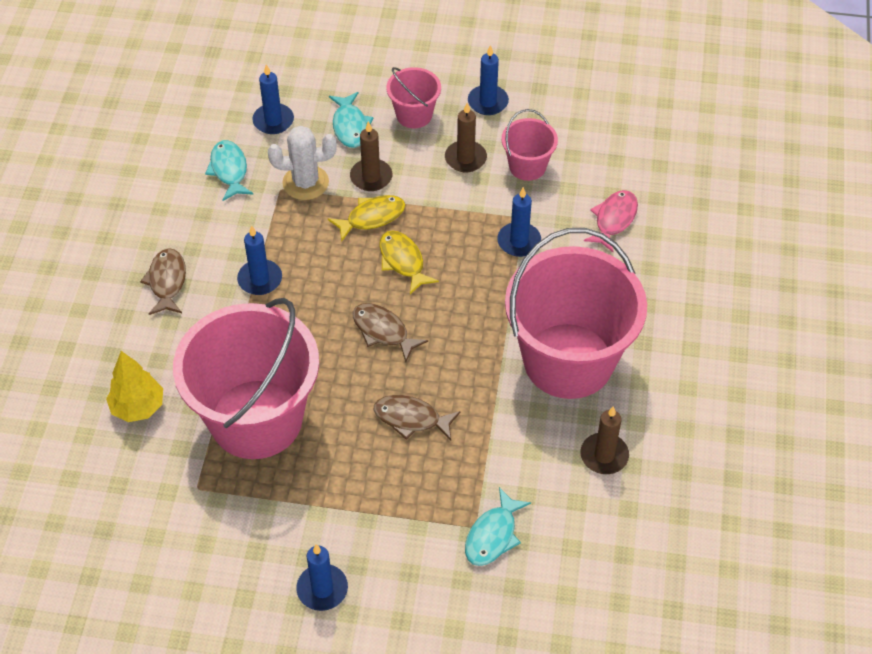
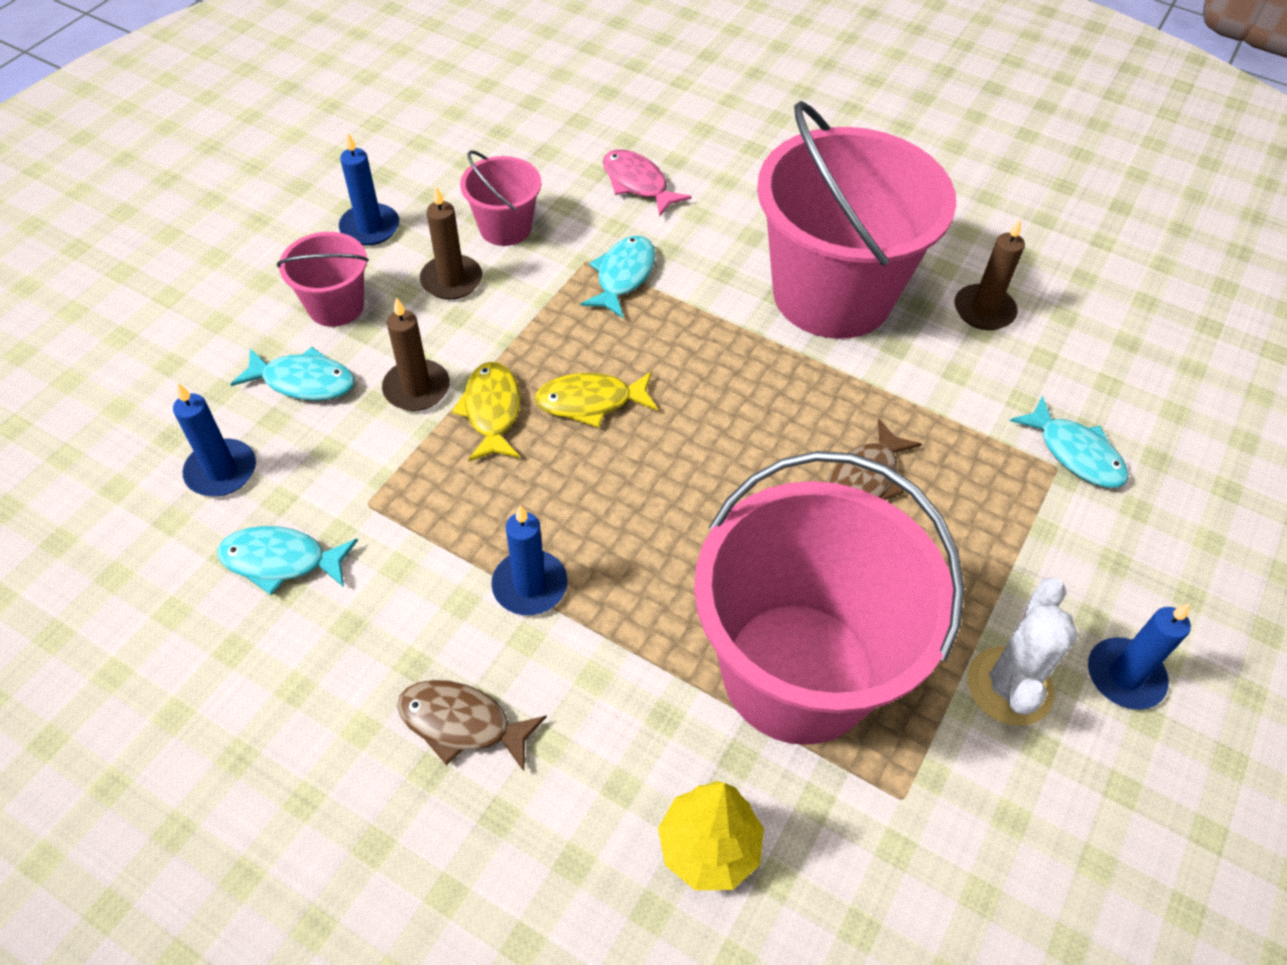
camera: 70 degrees left, 0 degrees up
white cactus [268,126,337,200] -> white cactus moved to [968,578,1078,726]
brown fish [353,303,428,362] -> none
blue candle [497,187,541,257] -> turquoise fish [581,236,656,318]

